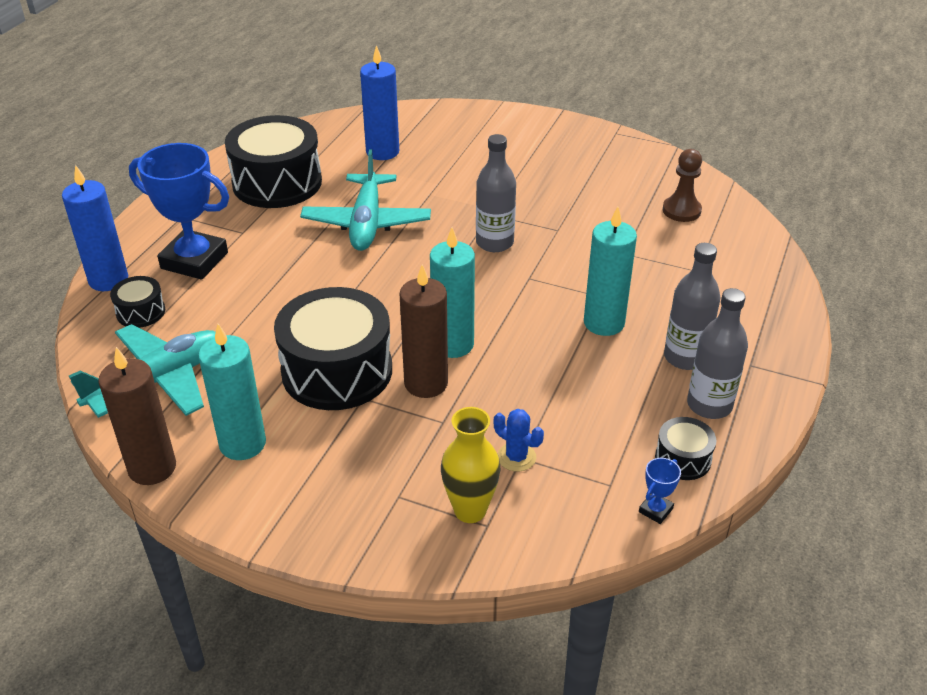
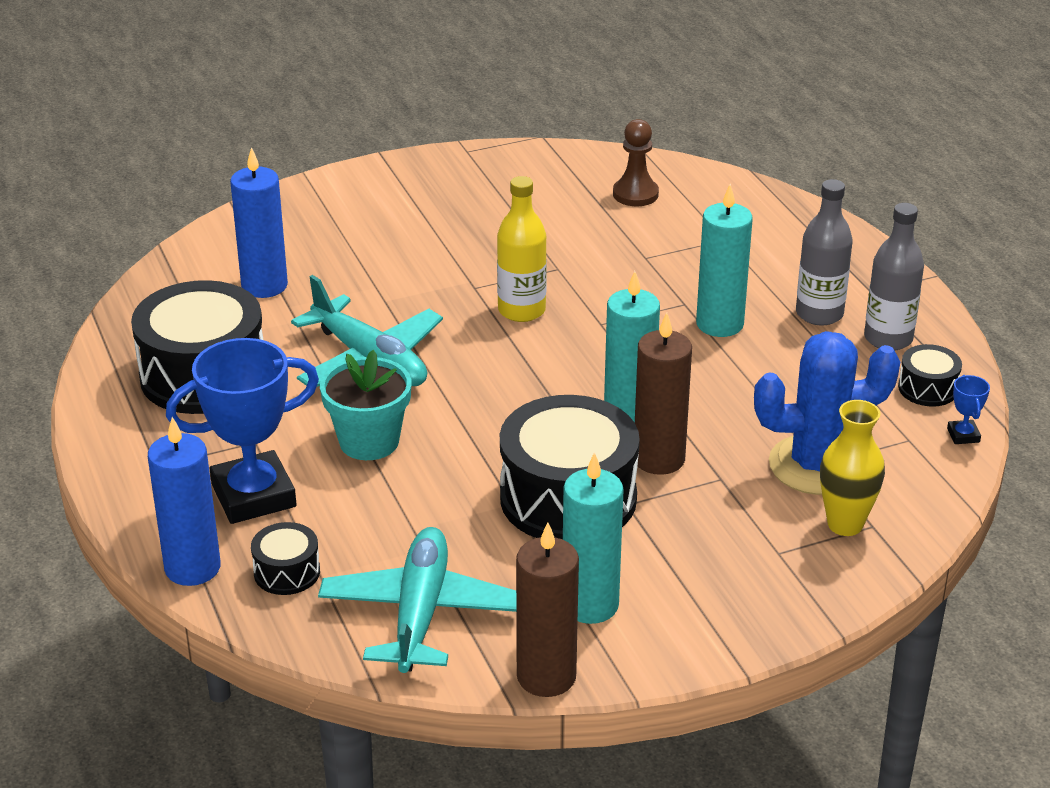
camera: 45 degrees left, 5 degrees down
grey bottle [476,134,516,252] -> yellow bottle [497,176,547,322]
blue cactus [494,409,544,472] -> blue cactus [754,331,900,495], size x2.21
none -> turquoise flower pot [320,350,411,460]

